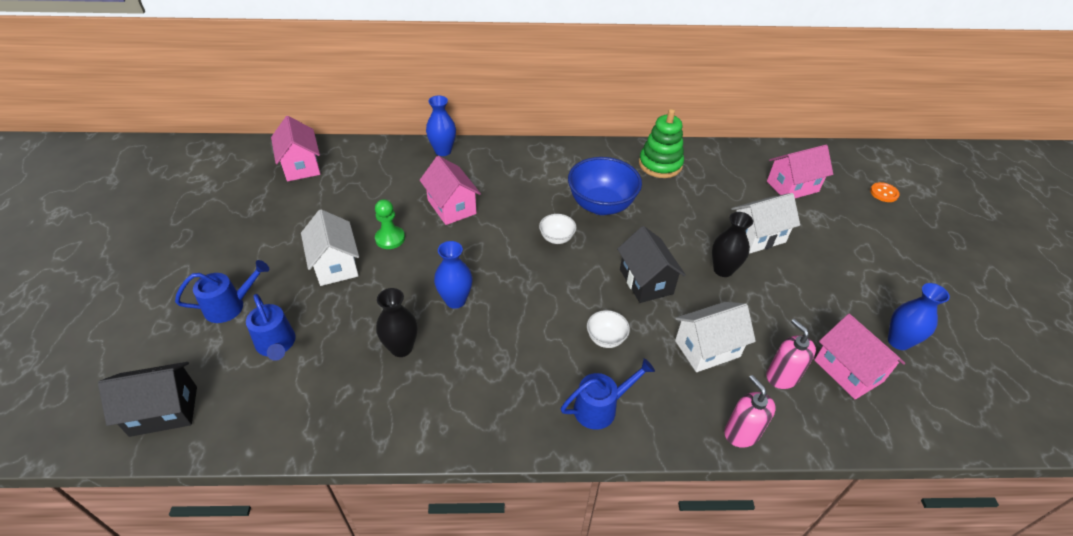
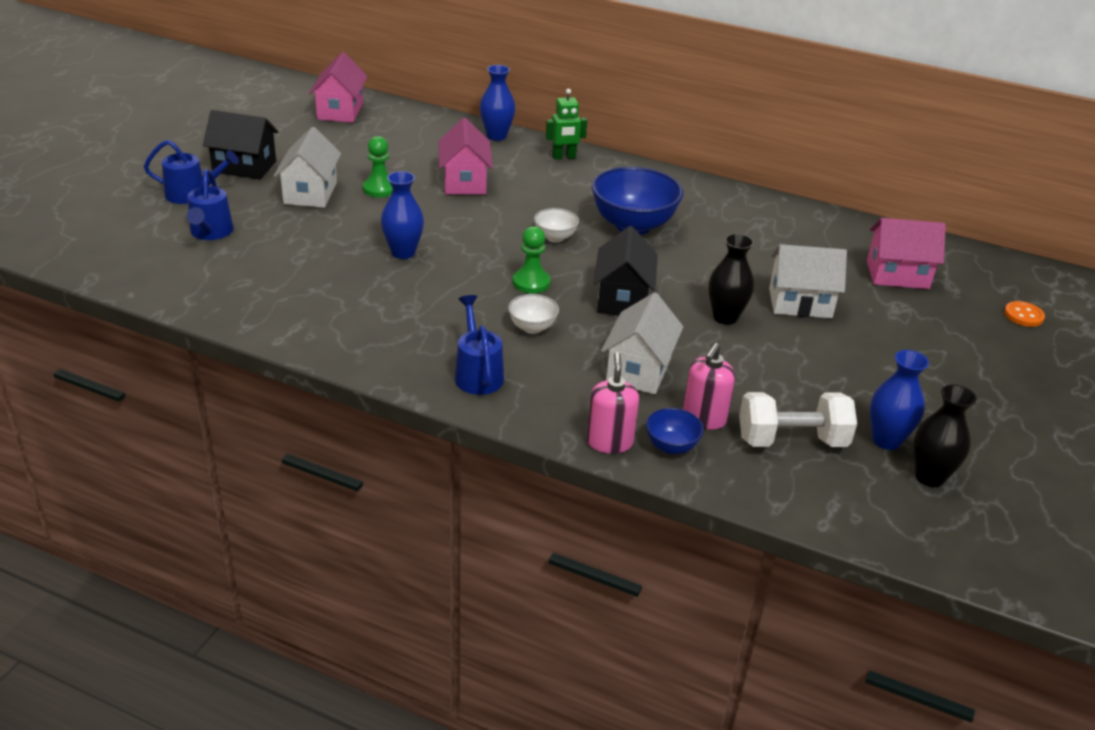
camera: 25 degrees right, 10 degrees down
black house [98,362,197,437] -> black house moved to [203,110,279,179]
black vase [376,288,418,357] -> black vase moved to [913,384,977,487]
blue watering can [561,358,655,430] -> blue watering can turned 105 degrees counterclockwise [455,295,504,395]
green stacking toy [639,109,684,178] -> none
white house [675,302,756,372] -> white house turned 75 degrees counterclockwise [601,292,683,394]
pink soap dispenser [766,319,816,389] -> pink soap dispenser turned 150 degrees counterclockwise [683,343,735,430]
pink house [814,314,905,399] -> white dumbbell [739,392,857,447]
none -> green pawn [513,226,551,293]
none -> green robot [546,89,587,160]
none -> blue bowl [646,408,704,454]

